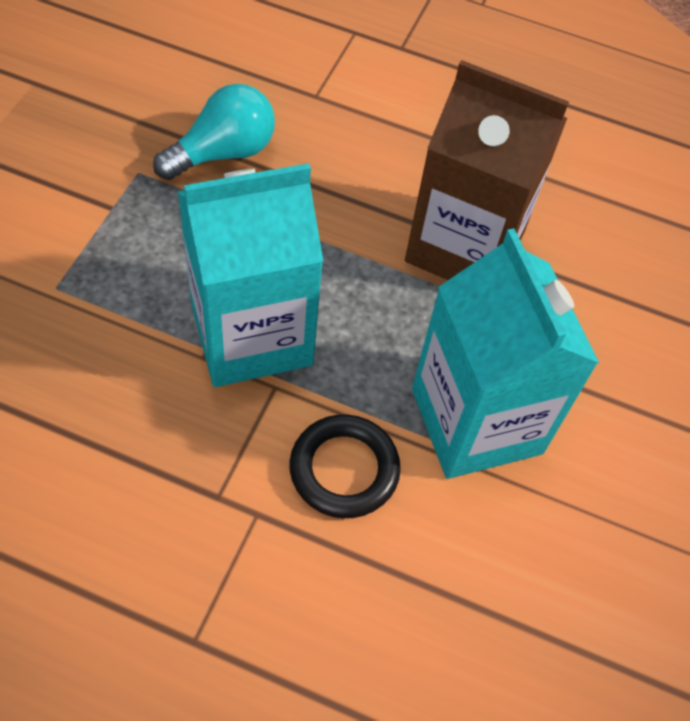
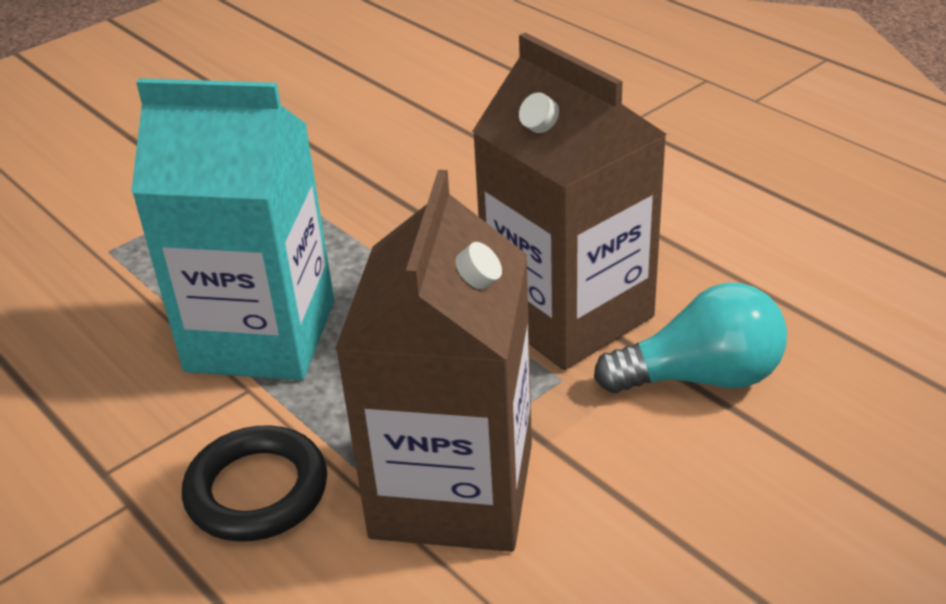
camera: 35 degrees right, 20 degrees down
turquoise light bulb [153,84,275,180] -> turquoise light bulb moved to [594,283,787,393]
turquoise carton [412,228,599,479] -> brown carton [335,170,532,552]

